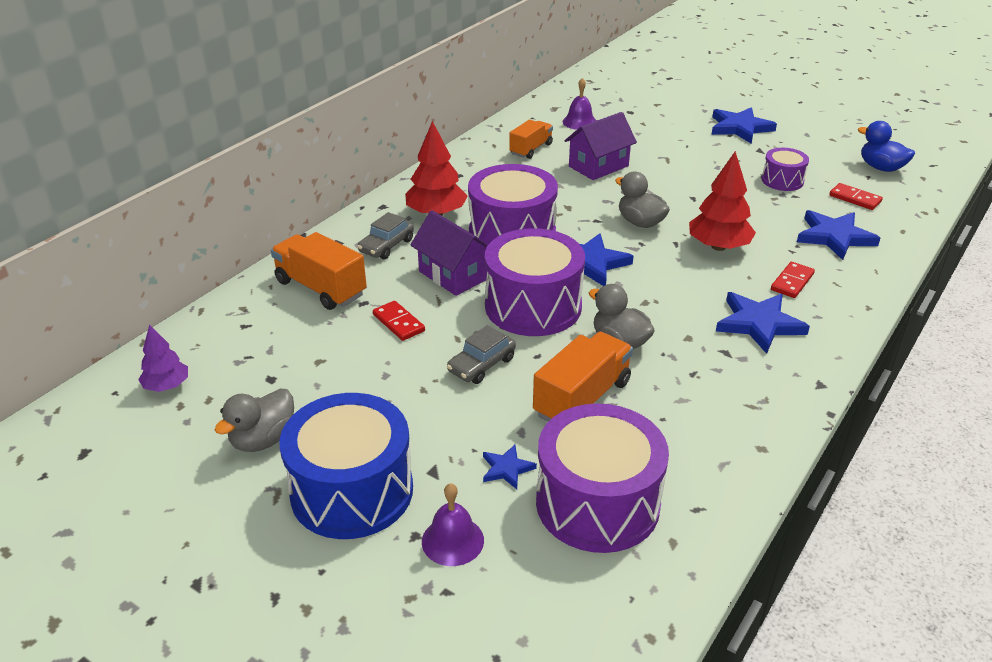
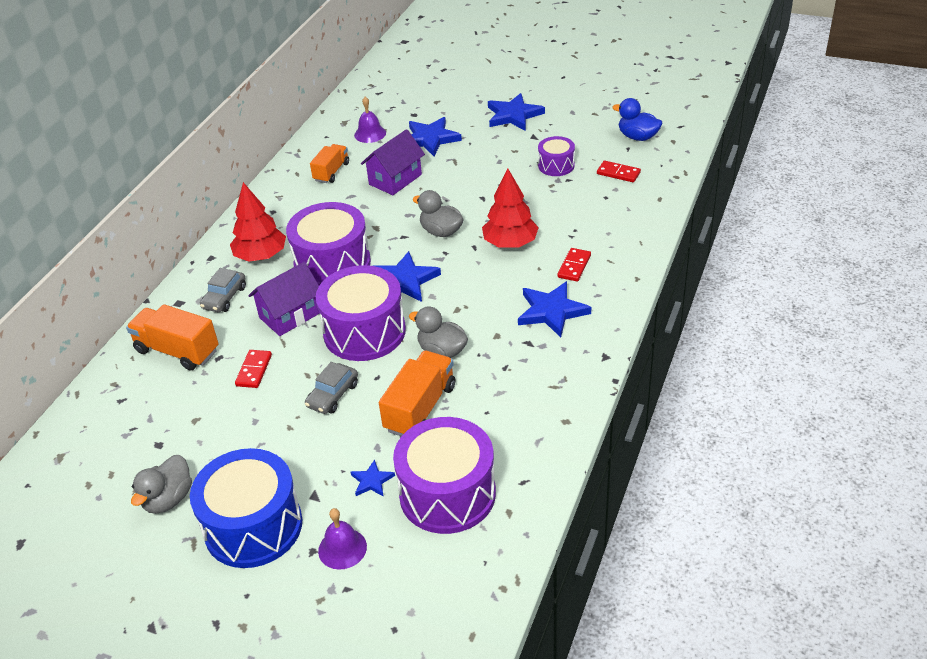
camera: 10 degrees left, 5 degrees up
purple tree [138,324,188,392] -> none
red domino [373,301,425,341] -> red domino turned 60 degrees clockwise [235,350,272,388]
purple house [410,210,488,296] -> purple house turned 75 degrees counterclockwise [248,262,320,336]
blue star [797,210,880,260] -> blue star moved to [409,117,462,156]

